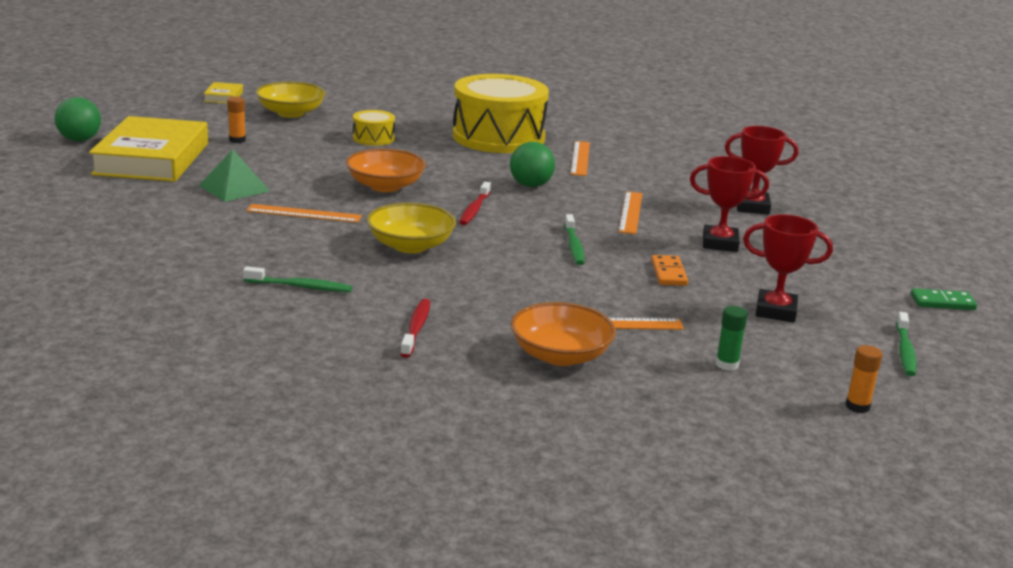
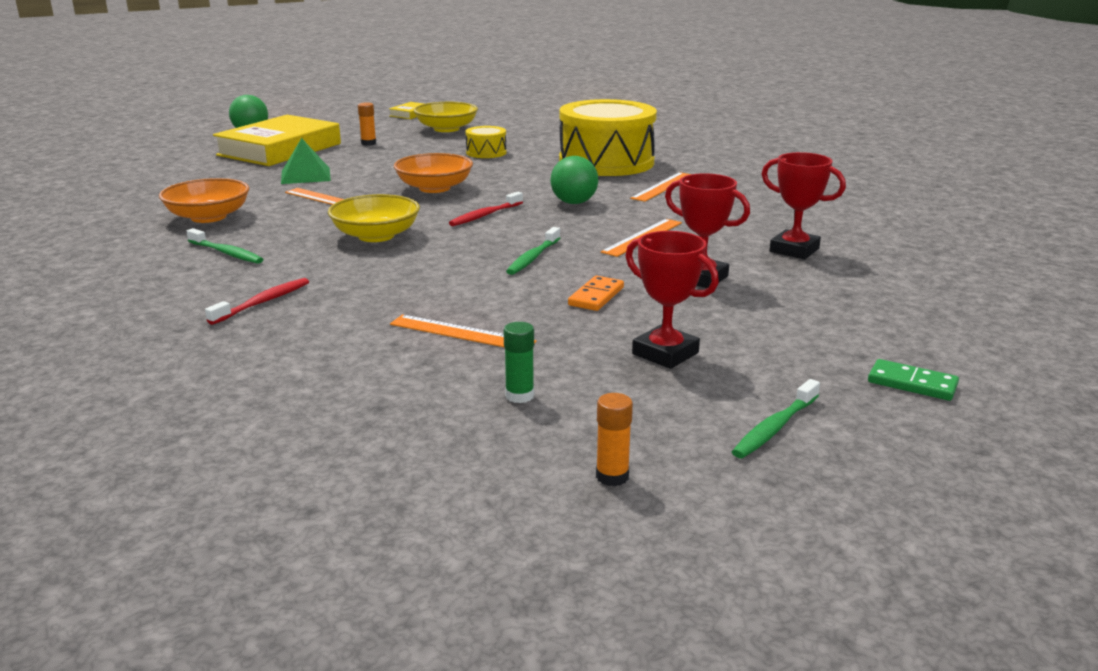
camera: 30 degrees right, 0 degrees up
orange bowl [511,302,616,366] -> orange bowl moved to [159,178,250,223]

